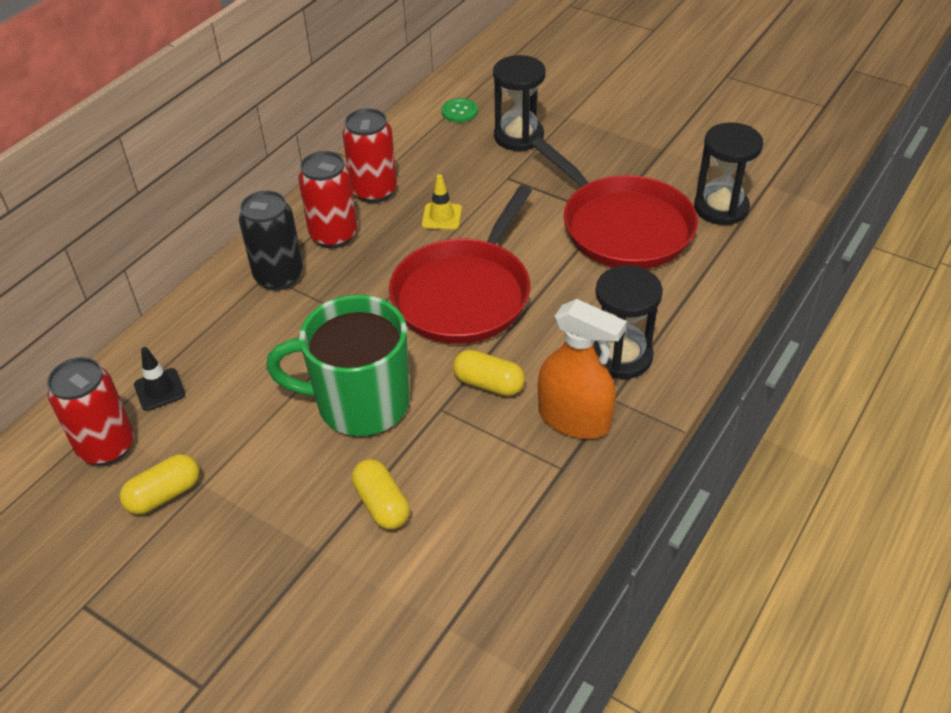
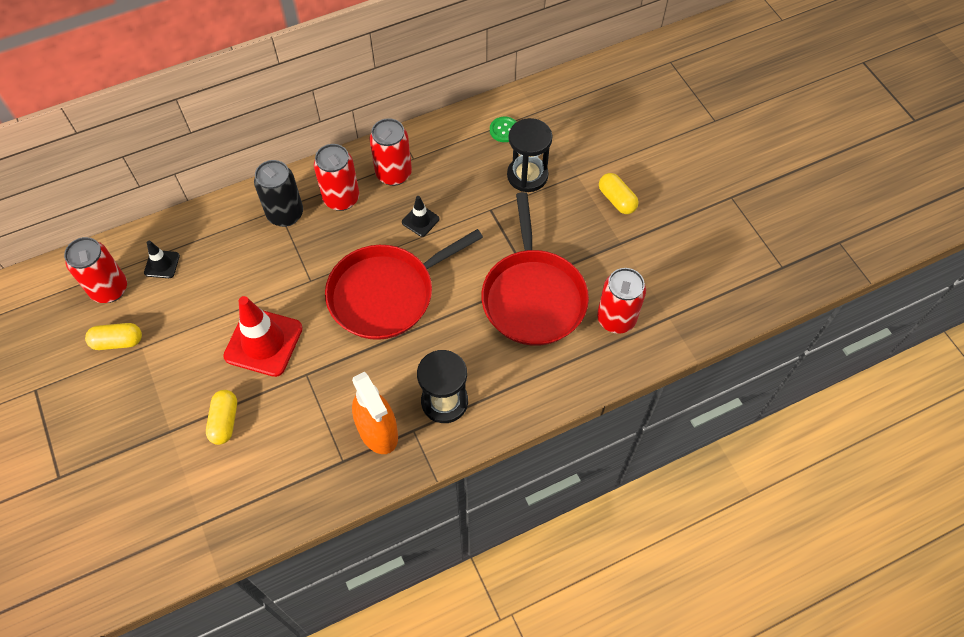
camera: 30 degrees right, 15 degrees up
green mug [266,295,410,437] -> red traffic cone [223,296,303,377]
yellow traffic cone [422,174,462,230] -> black traffic cone [402,196,440,237]
yellow capsule [453,350,525,396] -> yellow capsule moved to [599,173,638,214]
black hourglass [694,122,763,225] -> red can [597,268,646,334]

